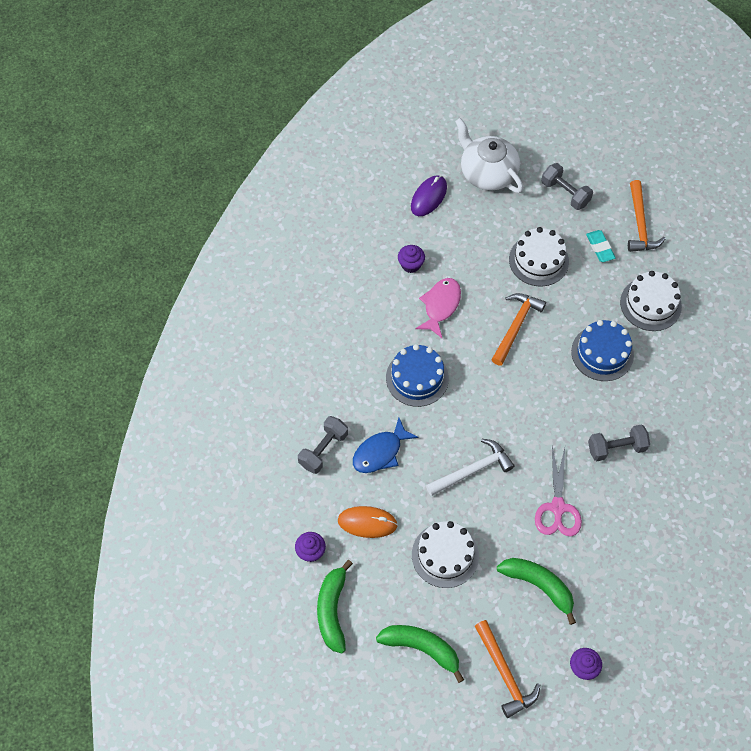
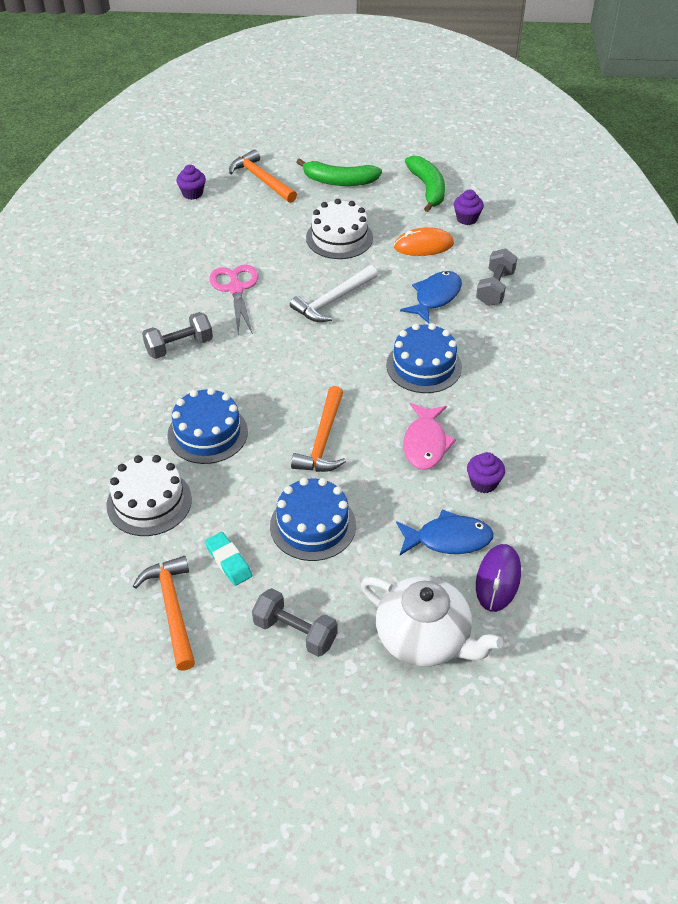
camera: 165 degrees right, 15 degrees down
green banana [497,558,576,625] -> none
white cake [509,227,569,287] -> blue cake [270,478,356,561]
none -> blue fish [396,509,494,555]

